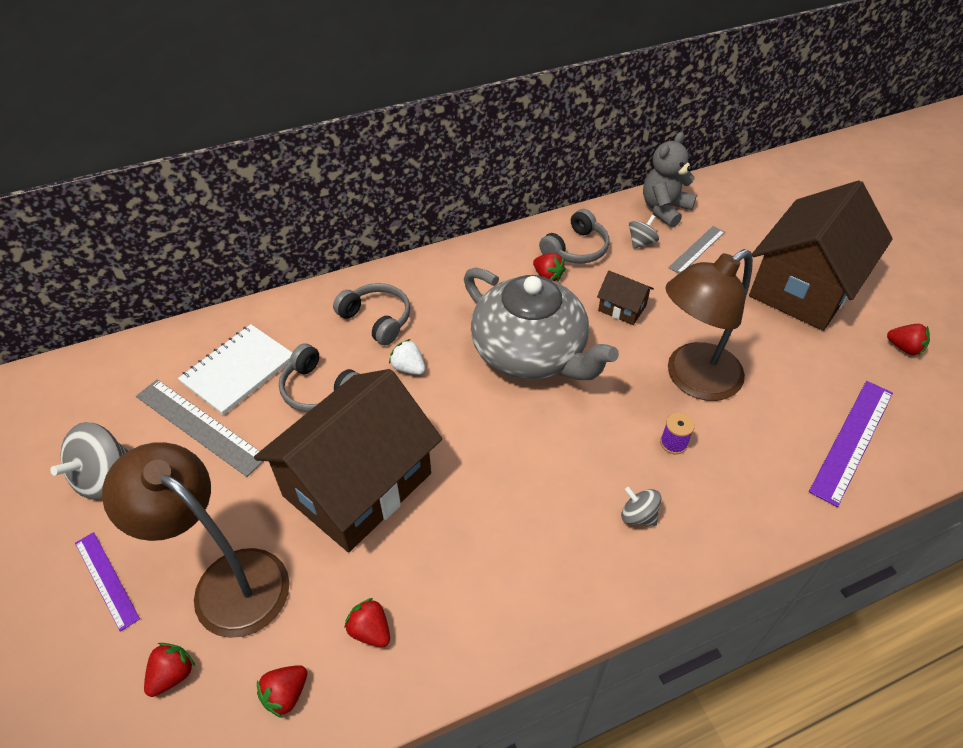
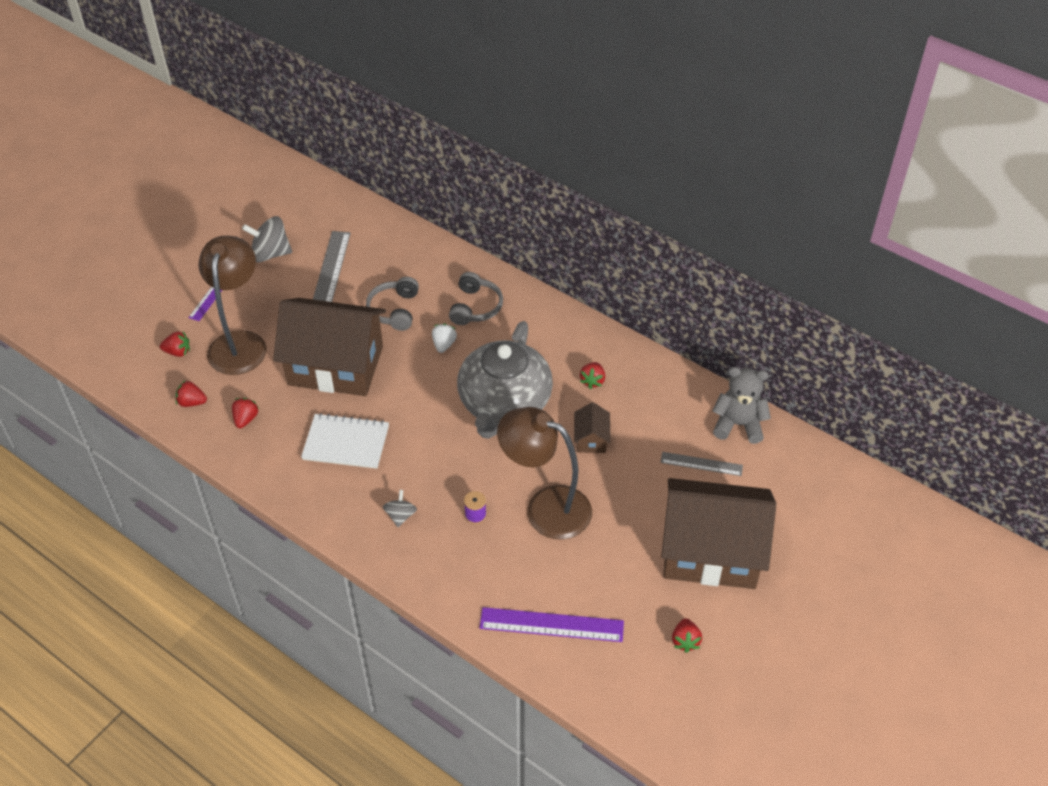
camera: 60 degrees right, 0 degrees up
white notebook [178,324,292,415] -> white notebook moved to [301,413,389,469]
grey headphones [539,209,610,264] -> none
grey spinning top [629,215,659,249] -> none

